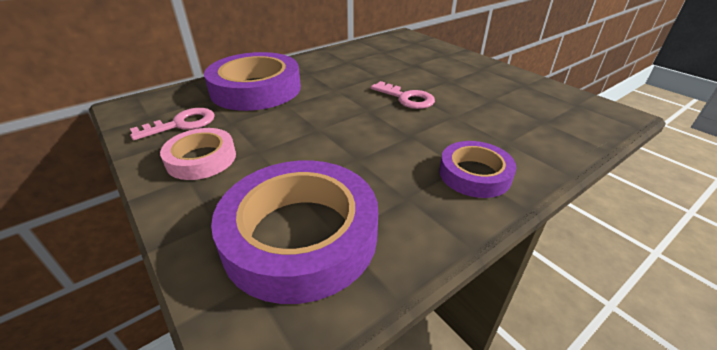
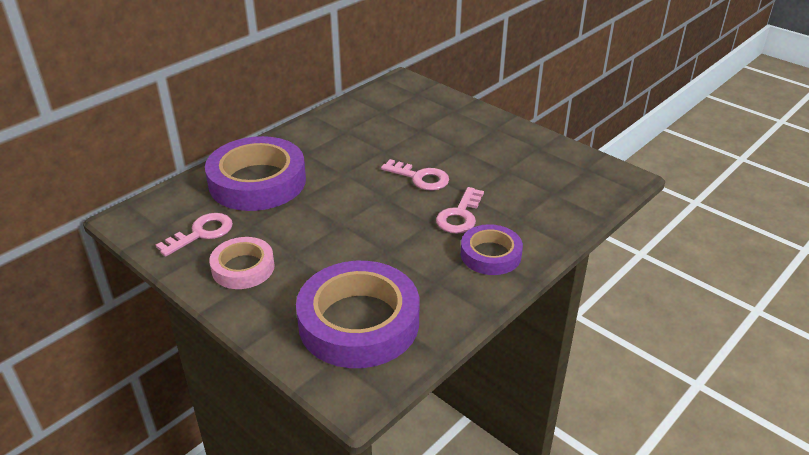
camera: 10 degrees left, 0 degrees up
none -> pink key [436,187,484,234]

